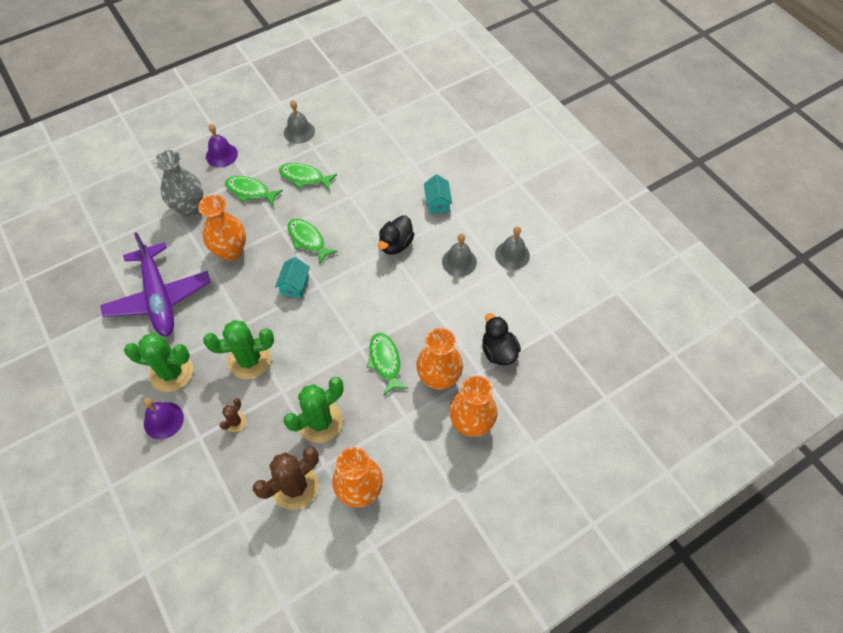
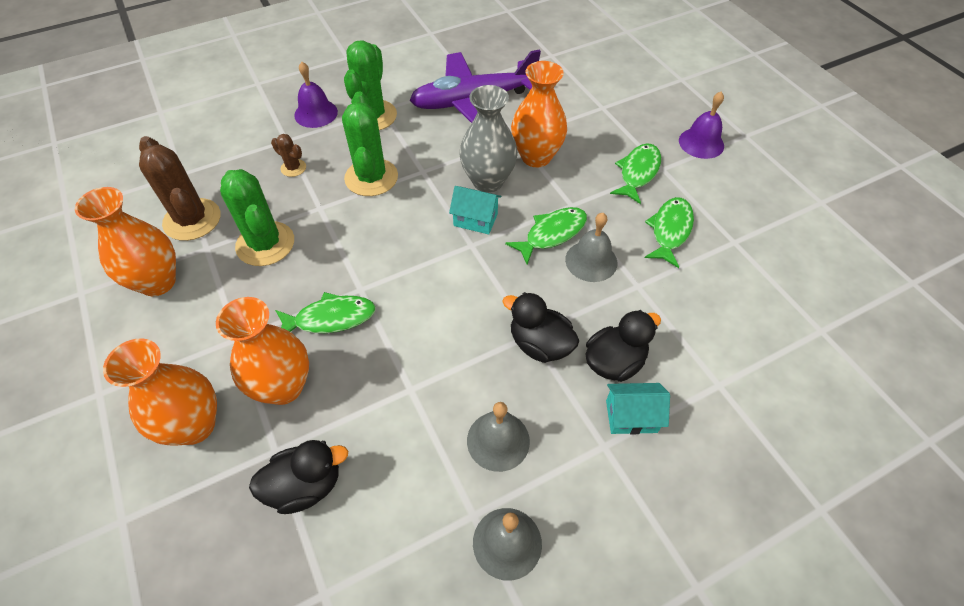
camera: 95 degrees right, 5 degrees down
grey vase [154,150,203,217] -> grey vase moved to [460,85,518,193]
grey bell [284,100,315,144] -> grey bell moved to [565,213,617,282]
none -> black duck [585,310,661,382]

